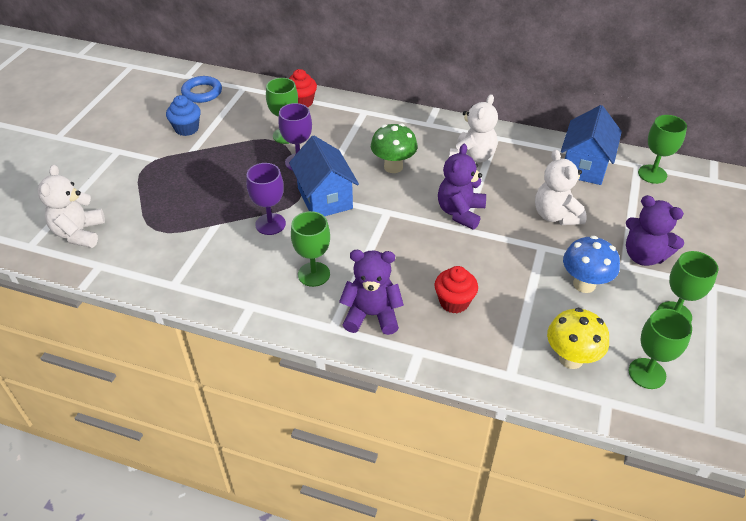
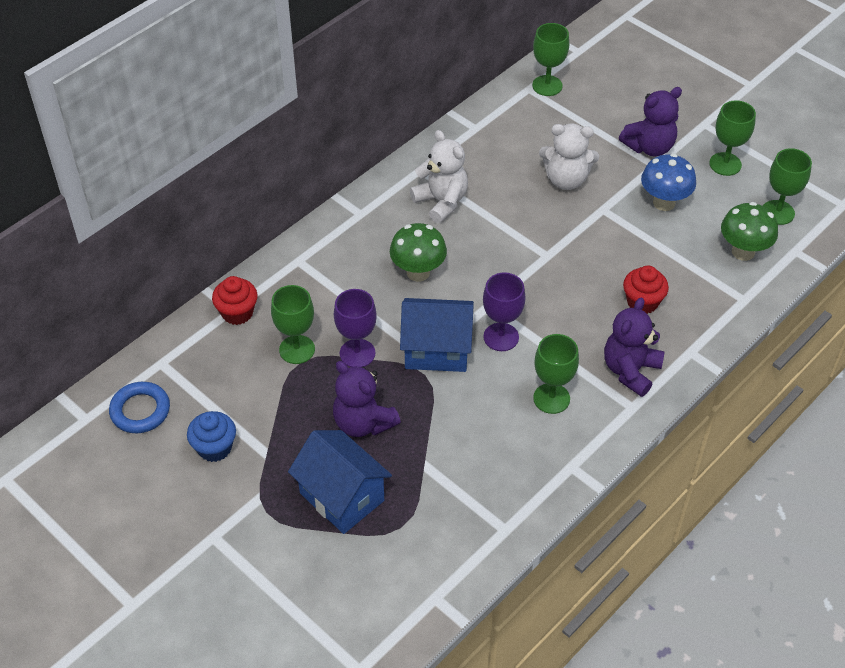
camera: 65 degrees left, 5 degrees up
white teddy bear [38,165,105,248] -> none
purple goblet [246,163,286,235] -> purple goblet moved to [483,272,525,351]
purple teddy bear [438,144,486,230] -> purple teddy bear moved to [333,361,401,437]
yellow mushroom [547,308,609,369] -> green mushroom [721,202,778,261]
blue house [561,105,622,185] -> blue house moved to [288,430,392,534]

